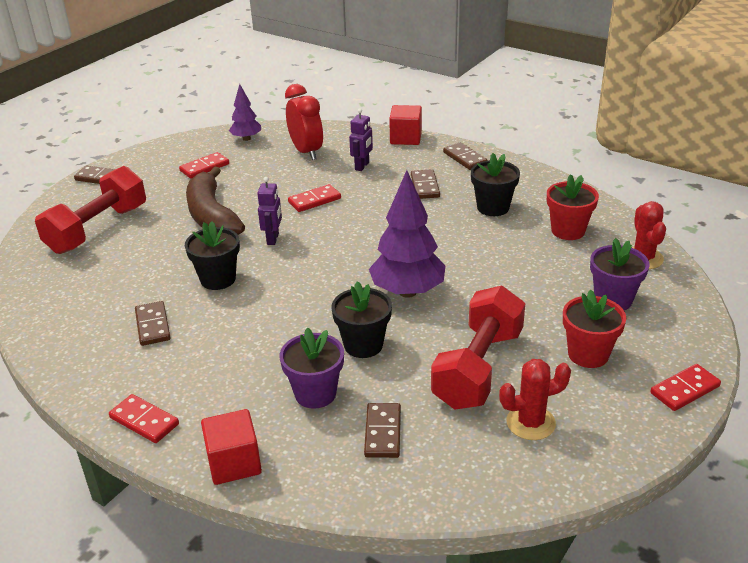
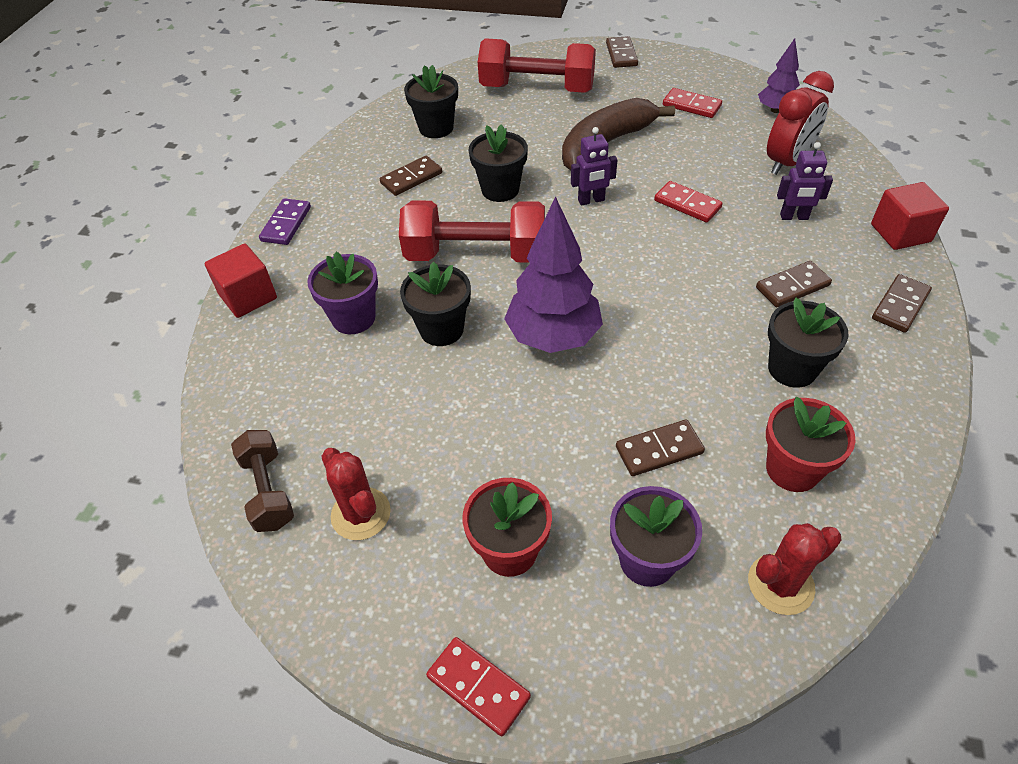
camera: 70 degrees right, 15 degrees up
red domino [109,394,179,443] -> purple domino [259,198,311,245]
brown domino [364,403,401,458] -> brown domino moved to [616,420,705,476]
red dumbbell [431,286,525,410] -> red dumbbell moved to [399,201,545,262]
none -> brown dumbbell [231,430,294,532]
none -> black flower pot [404,65,458,138]

